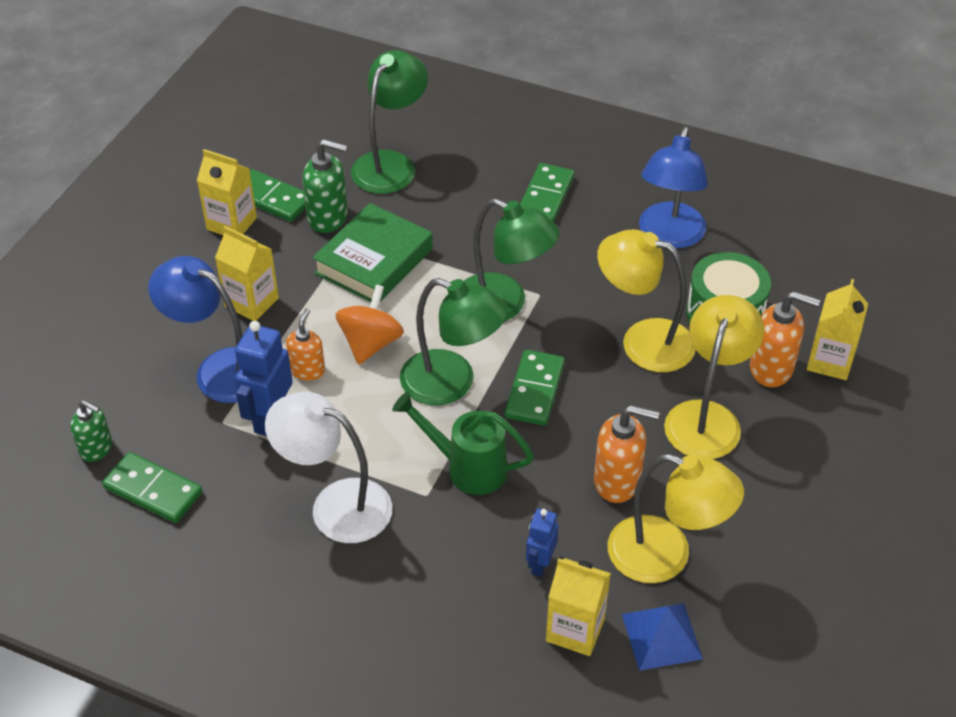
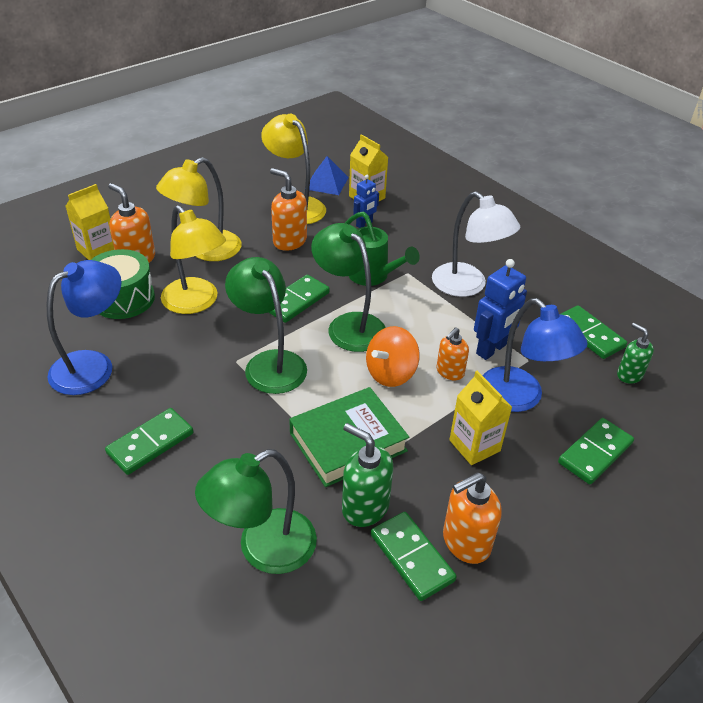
camera: 155 degrees left, 5 degrees down
yellow carton [197,149,257,235] -> orange soap dispenser [443,472,502,564]
none -> green domino [558,418,634,484]

